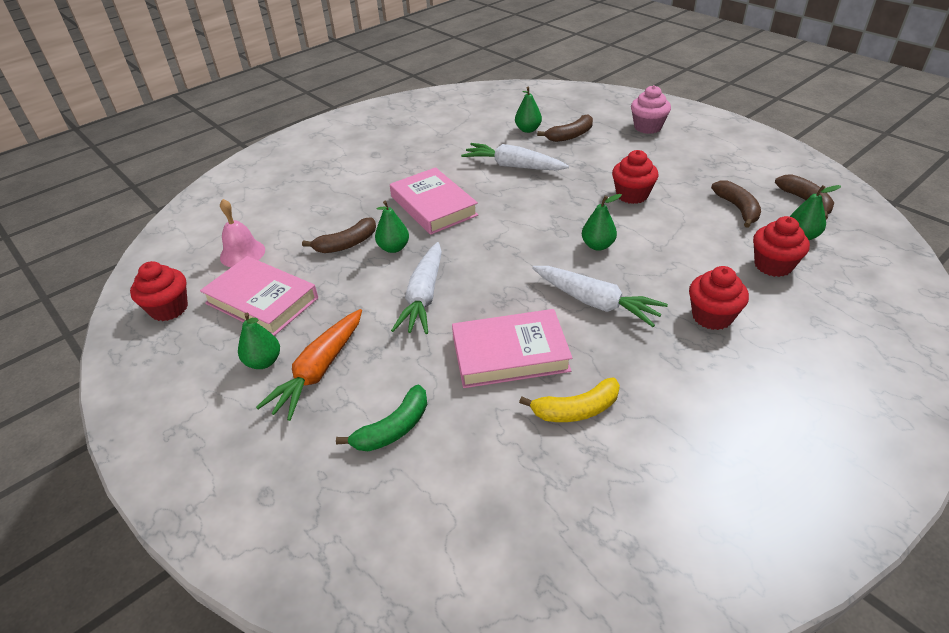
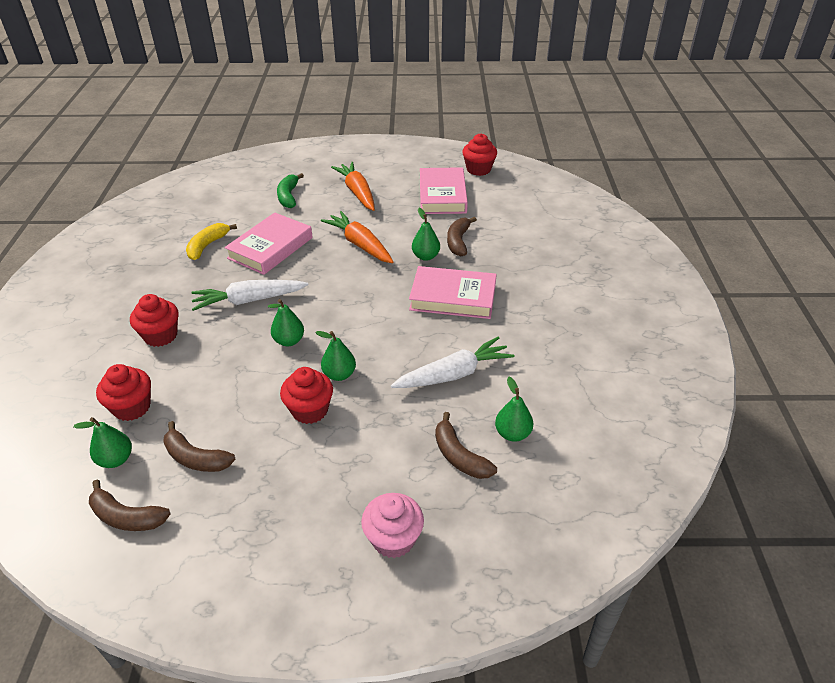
camera: 130 degrees right, 0 degrees up
pink book [200,256,318,336] -> pink book turned 75 degrees counterclockwise [420,167,468,214]
pink bell [220,199,265,267] -> none
green pear [238,313,280,369] -> green pear moved to [315,331,356,381]
white carrot [391,242,442,334] -> orange carrot [321,211,393,263]
brown banana [537,114,593,142] -> brown banana turned 45 degrees counterclockwise [435,412,497,479]

